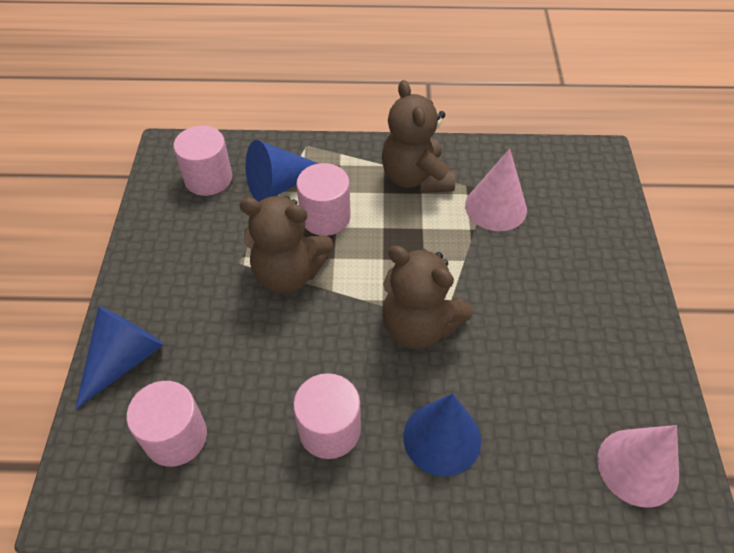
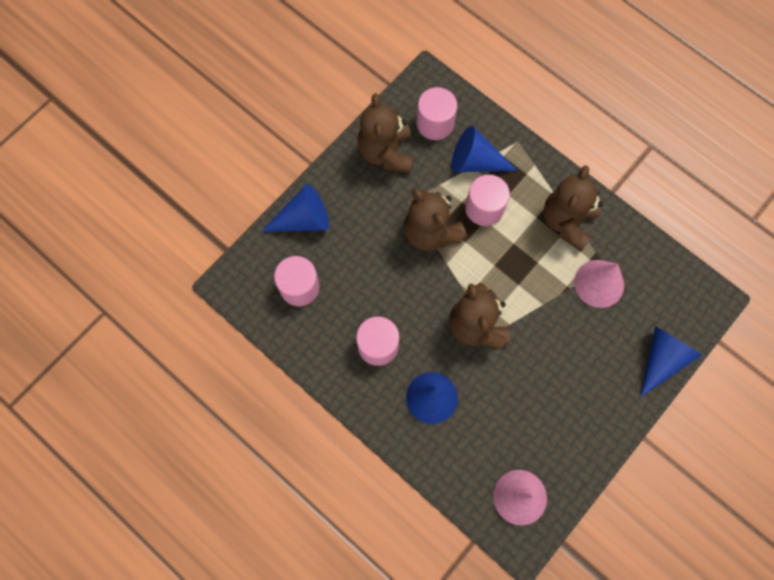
camera: 40 degrees right, 20 degrees up
none -> brown teddy bear [357,93,413,173]
none -> blue cone [641,326,702,397]

